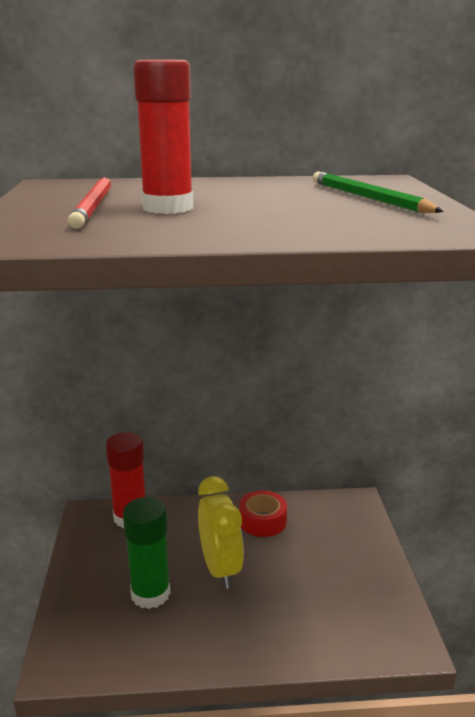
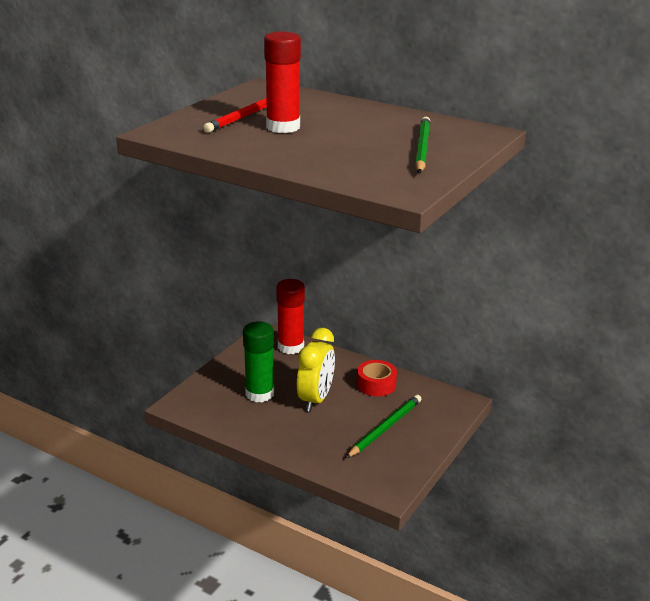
camera: 35 degrees right, 5 degrees up
none -> green pencil [346,395,421,458]

